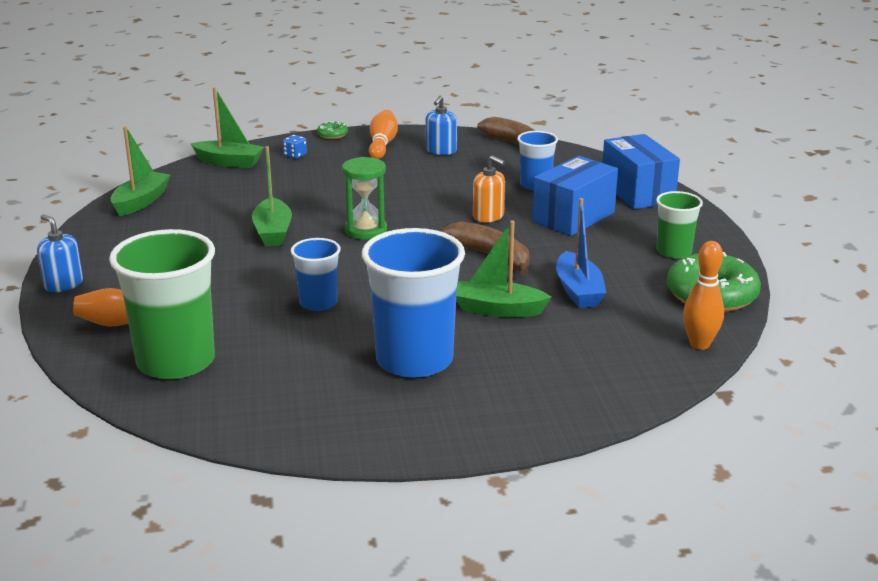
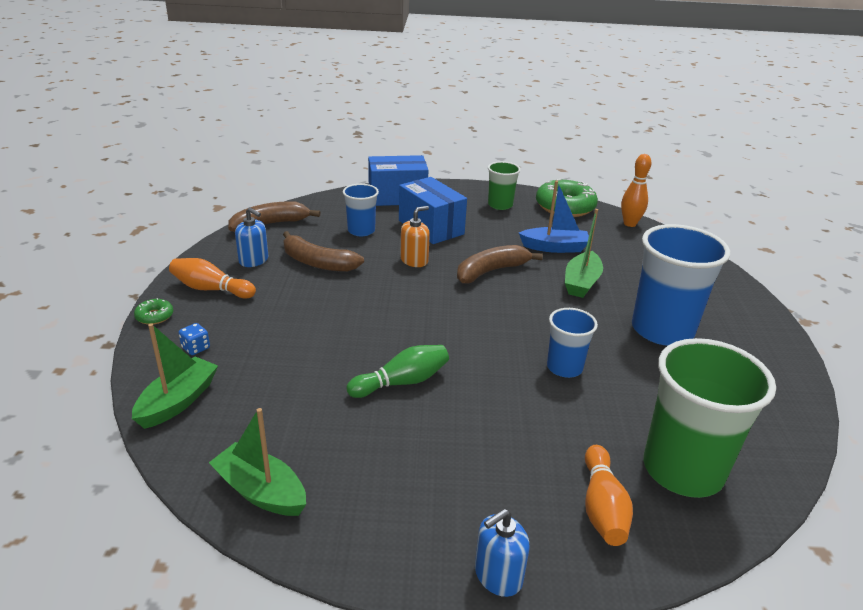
camera: 80 degrees left, 5 degrees up
green boat [252,146,292,246] -> green bowling pin [347,345,449,398]
green hourglass [342,157,387,240] -> none
none -> brown banana [283,231,364,272]

